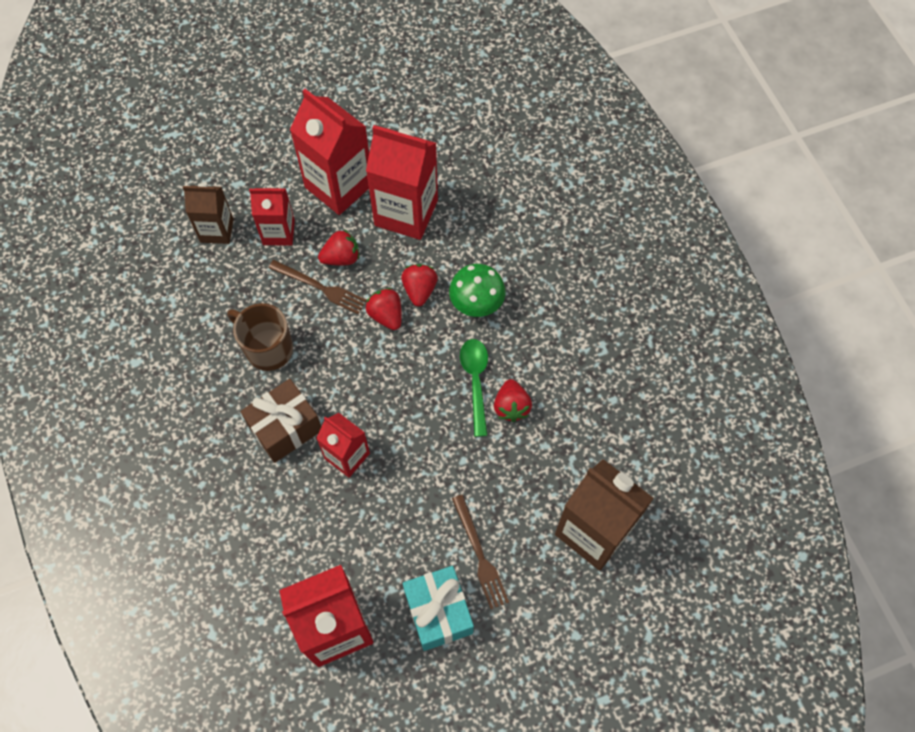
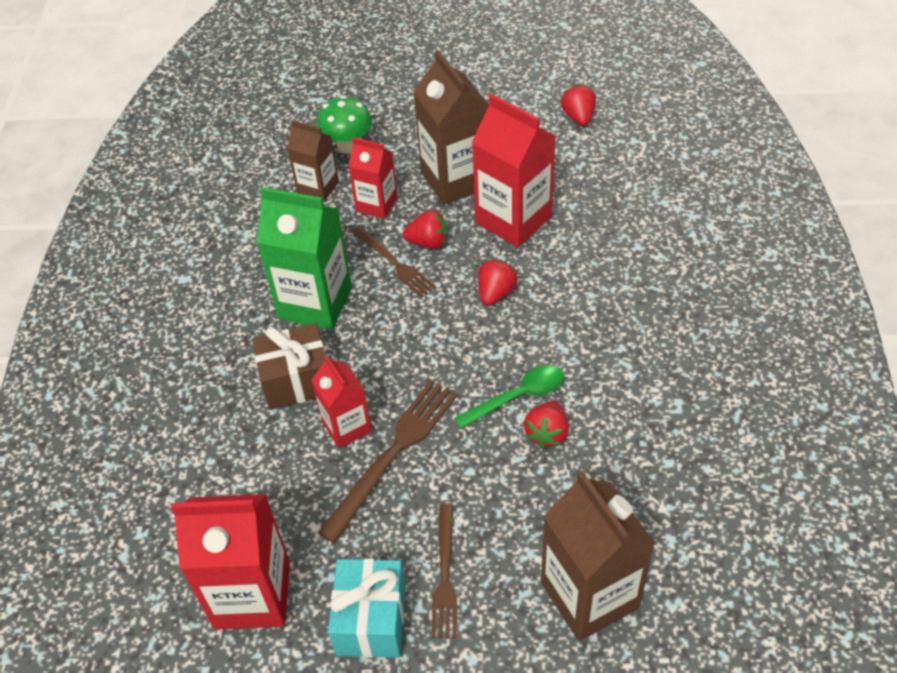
camera: 25 degrees right, 15 degrees down
brown mug [227,303,293,371] -> green carton [257,187,352,330]
red carton [290,89,369,215] -> brown carton [413,50,489,205]
red strawberry [366,288,402,330] -> red strawberry moved to [561,85,596,126]
green mushroom [449,264,506,317] -> green mushroom moved to [317,95,372,154]
green spoon [460,339,488,437] -> green spoon turned 45 degrees clockwise [454,365,564,429]
none -> brown fork [318,380,458,543]

